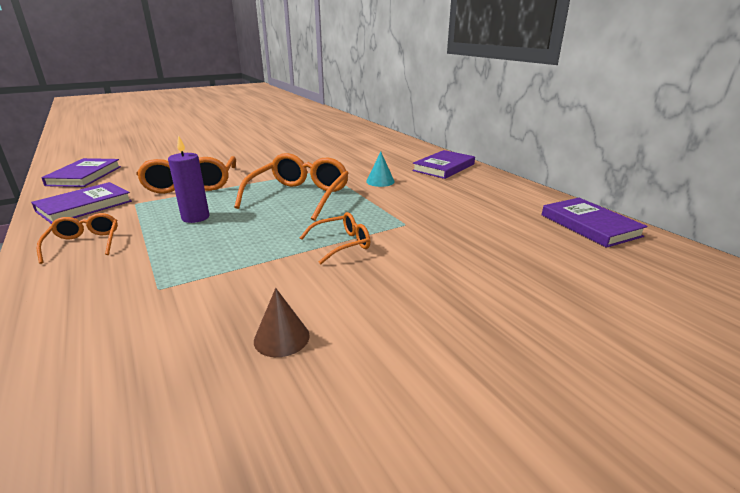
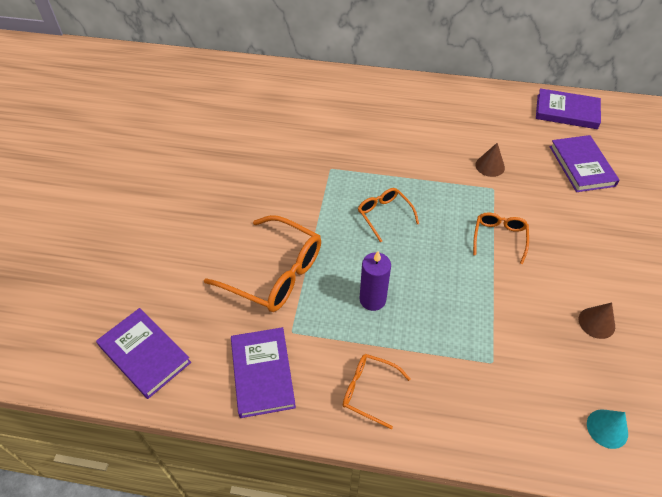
camera: 50 degrees left, 25 degrees up
orange glasses [234,153,349,221] -> orange glasses [358,188,419,243], size x0.55
turquoise cone [366,152,395,187] -> turquoise cone moved to [587,409,628,449]
purple book [412,150,475,179] -> purple book moved to [550,135,620,192]
none -> brown cone [475,143,505,177]

